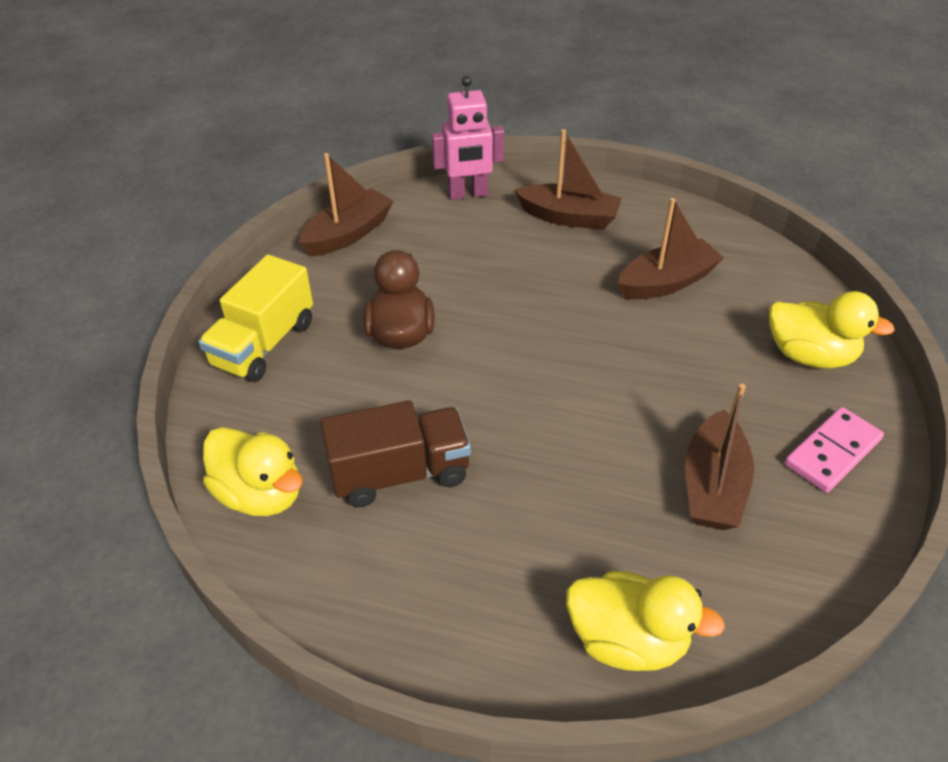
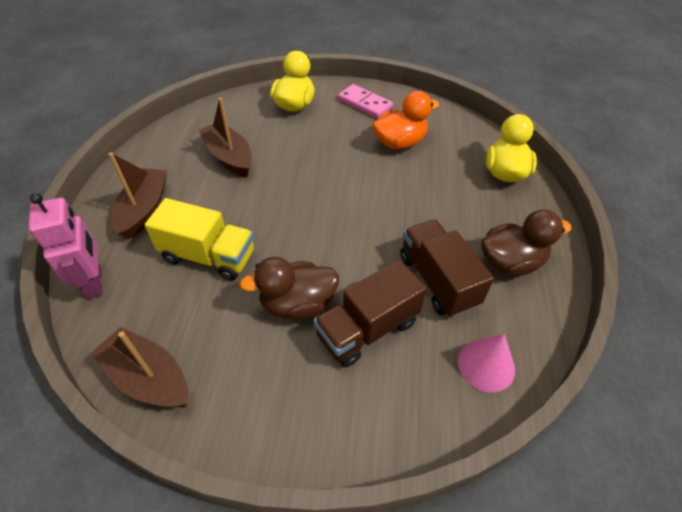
camera: 100 degrees left, 5 degrees up
yellow truck [198,255,313,382] -> yellow truck moved to [144,198,254,281]
yellow duck [203,427,303,516] -> pink cone [458,334,515,393]
brown boat [685,384,754,530] -> orange duck [372,91,439,149]
none -> brown truck [314,260,427,367]
none -> brown duck [481,210,572,276]

